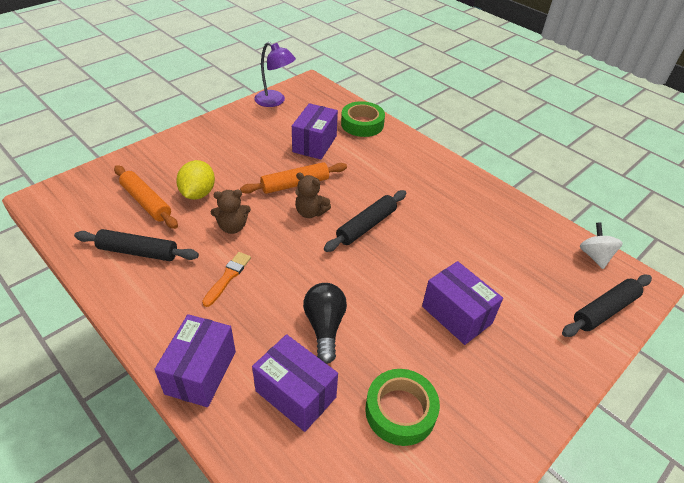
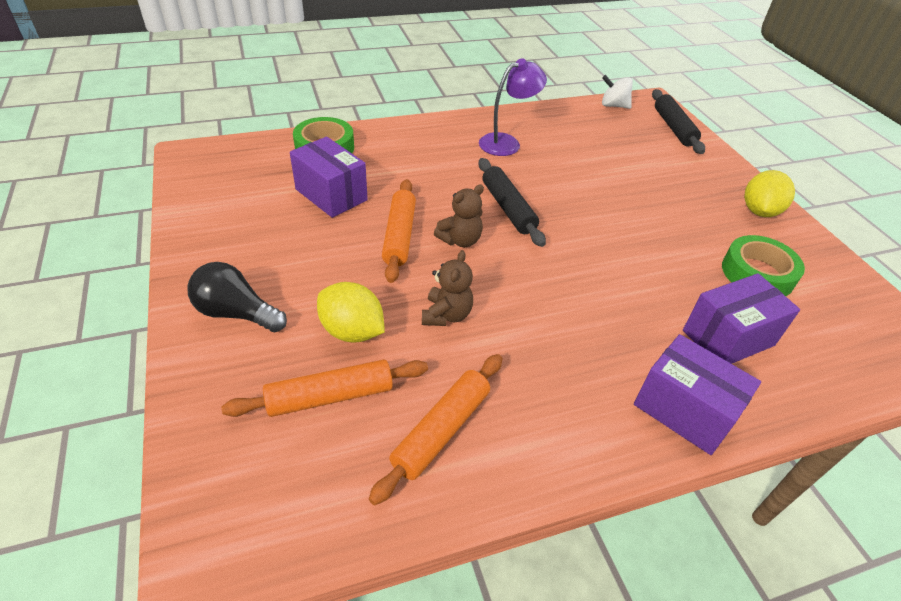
camera: 65 degrees left, 0 degrees up
black rolling pin [74,229,199,261] -> orange rolling pin [369,354,503,505]
orange brush [202,252,251,307] -> none
purple lamp [254,42,296,107] -> purple lamp moved to [479,58,547,156]
black light bulb [303,283,347,364] -> black light bulb moved to [188,262,287,332]
purple box [422,261,503,345] -> none
none -> yellow lemon [744,170,795,217]

